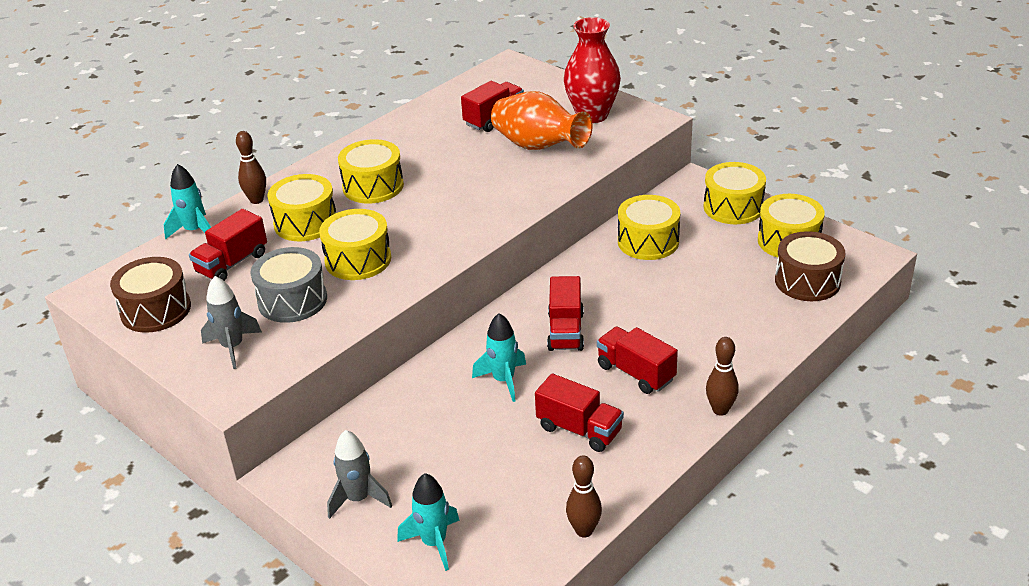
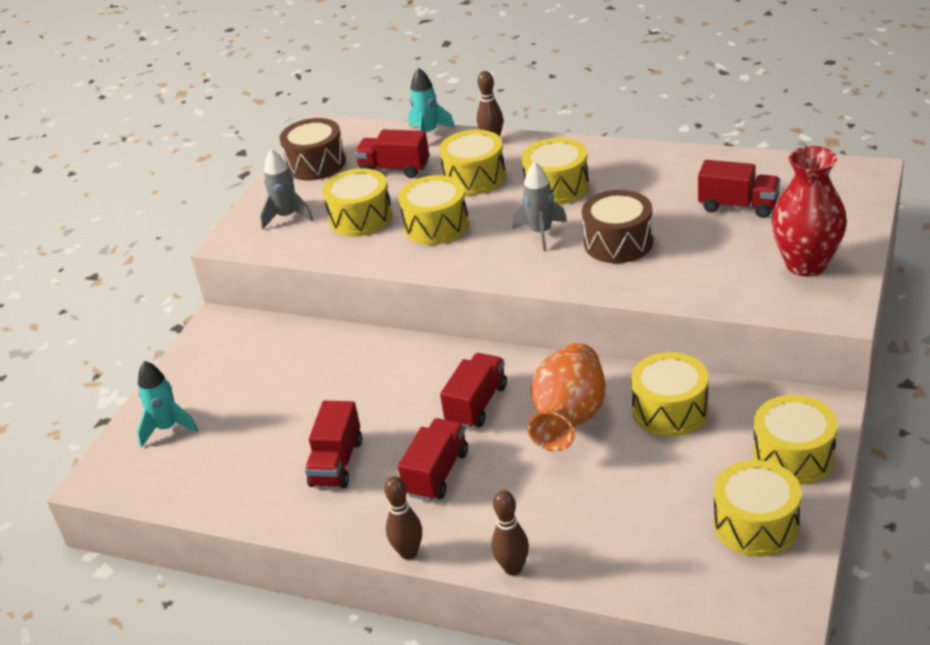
camera: 70 degrees right, 0 degrees up
grey drum [250,247,327,323] -> yellow drum [322,168,393,237]
grey rocket [327,430,392,519] -> grey rocket moved to [512,162,567,251]
turquoise rocket [472,313,526,402] -> none
orange vase [491,91,593,150] -> orange vase moved to [527,343,605,452]
red truck [547,276,584,351] -> red truck turned 135 degrees clockwise [440,353,507,429]
brown bowling pin [566,455,602,537] -> brown bowling pin moved to [492,490,529,575]
brown drum [775,231,845,301] -> brown drum moved to [582,190,653,263]

